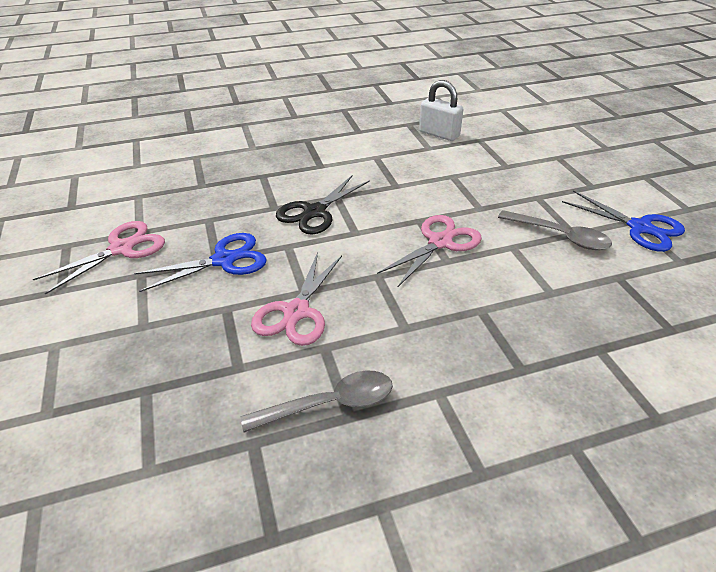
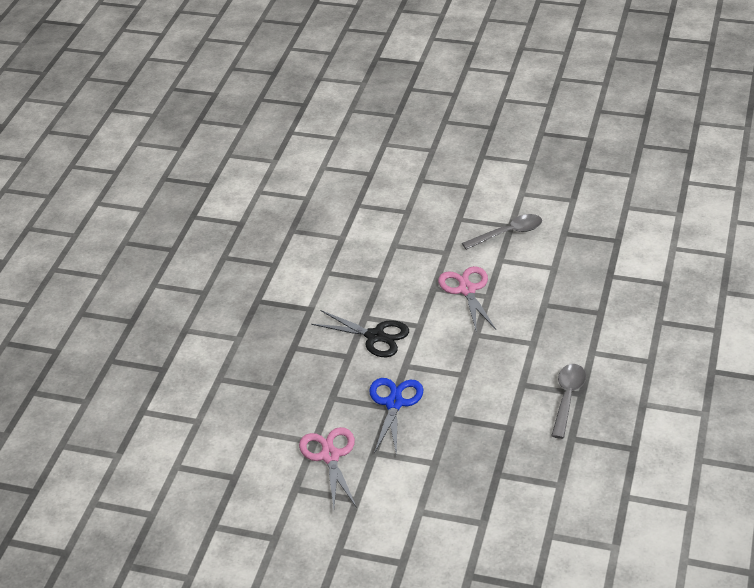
camera: 55 degrees left, 0 degrees up
pink scissors [251,252,342,346] -> none
black scissors [276,175,370,235] -> black scissors turned 45 degrees counterclockwise [311,310,409,357]
white padlock [419,80,464,141] -> none
blue scissors [562,190,685,252] -> none

